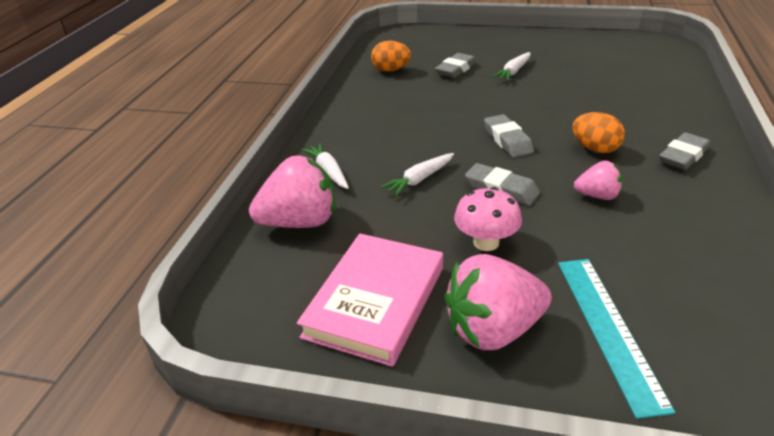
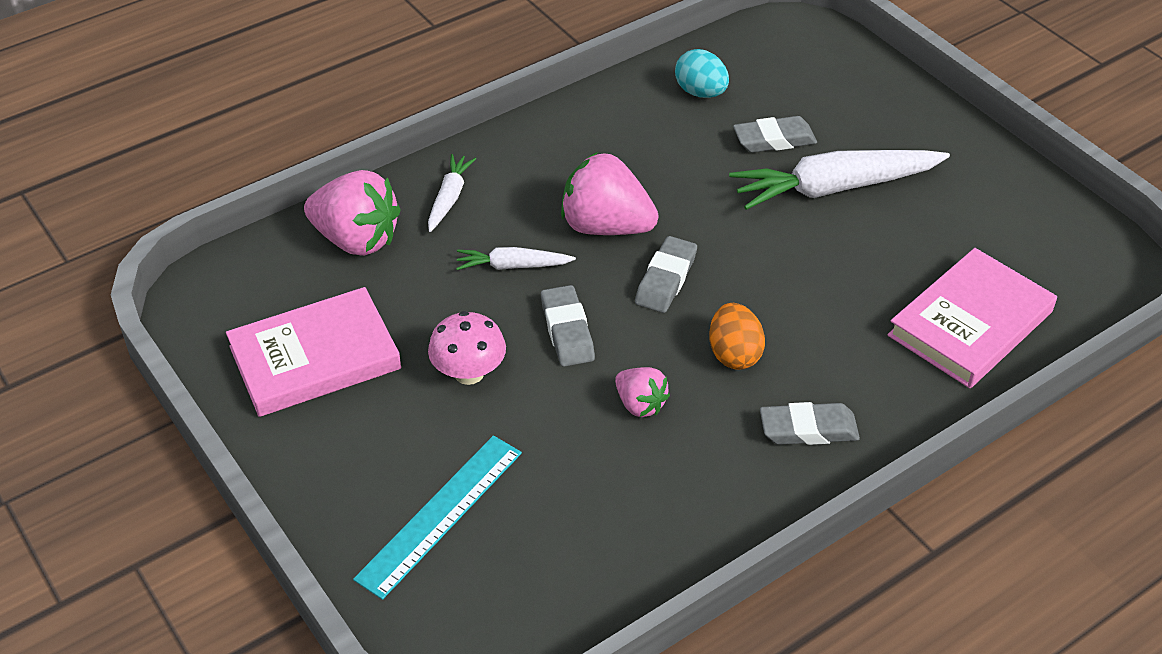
camera: 40 degrees right, 10 degrees up
orange egg [371,41,411,72] -> turquoise egg [675,49,729,98]
pink strawberry [444,254,552,350] -> pink strawberry moved to [561,152,659,235]
white carrot [492,52,531,81] -> white carrot [729,150,950,210], size x1.98
none -> pink book [887,248,1057,388]

